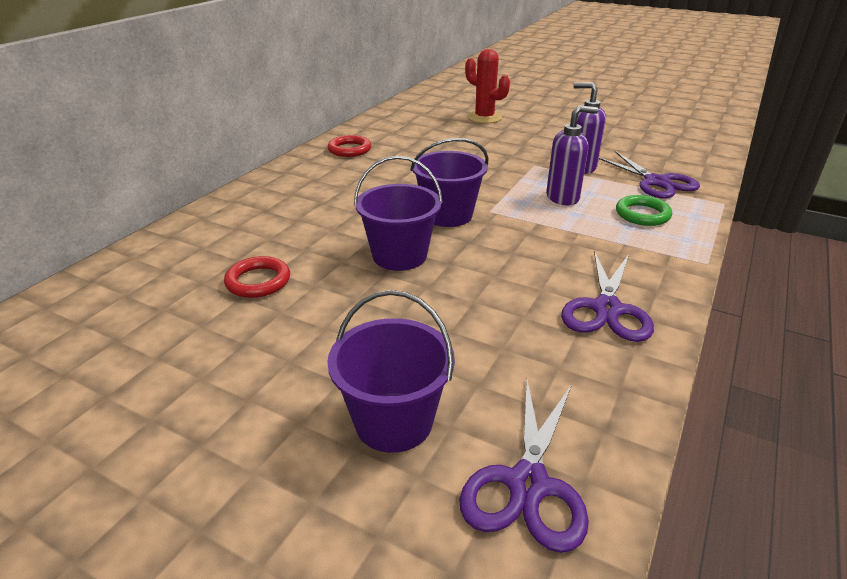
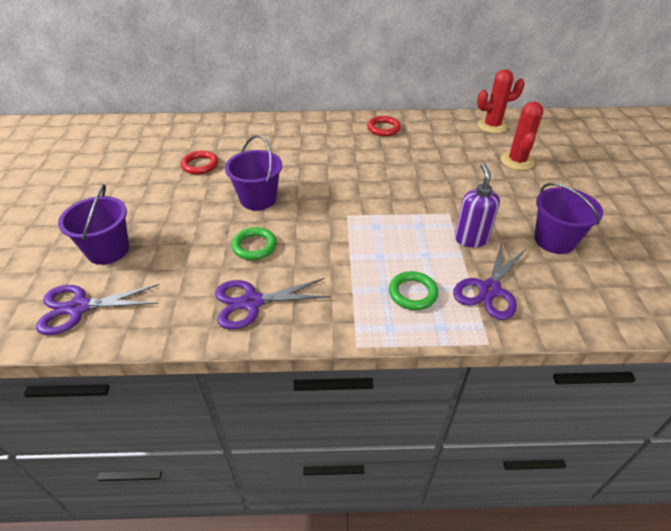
camera: 60 degrees right, 10 degrees up
purple bucket [410,138,489,227] -> purple bucket moved to [534,183,603,254]
purple soap dispenser [546,106,599,205] -> none
none -> green ring [231,227,277,260]
none -> red cactus [477,69,525,133]

